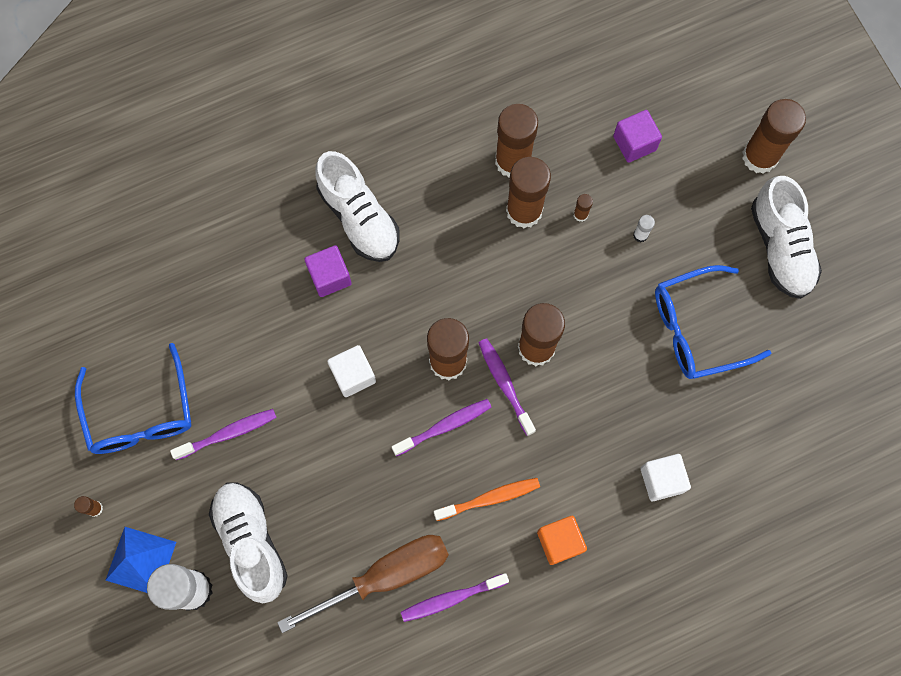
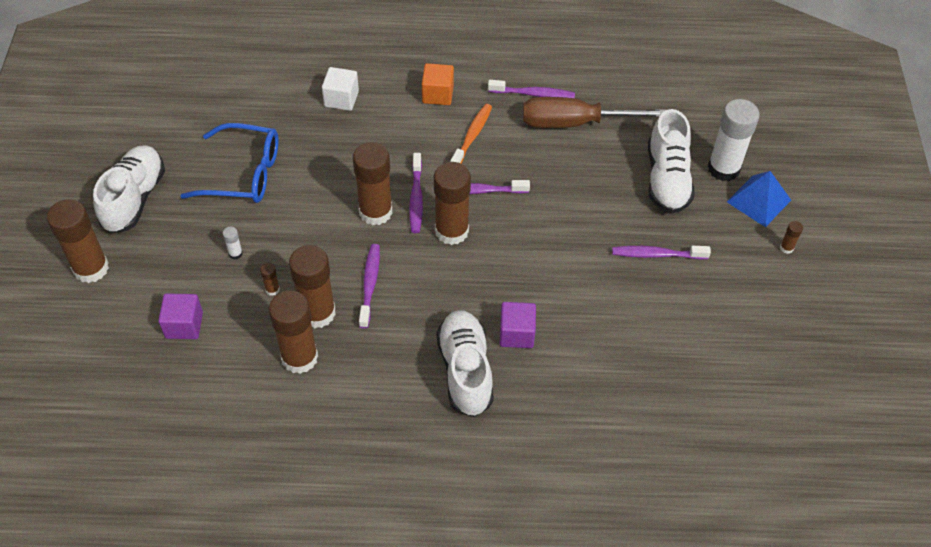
camera: 155 degrees left, 20 degrees down
blue glasses [75,343,191,454] -> none
white cube [327,345,376,397] -> none
orange toothbrush [434,478,540,521] -> orange toothbrush turned 105 degrees clockwise [450,104,492,164]
none -> purple toothbrush [359,244,380,329]

